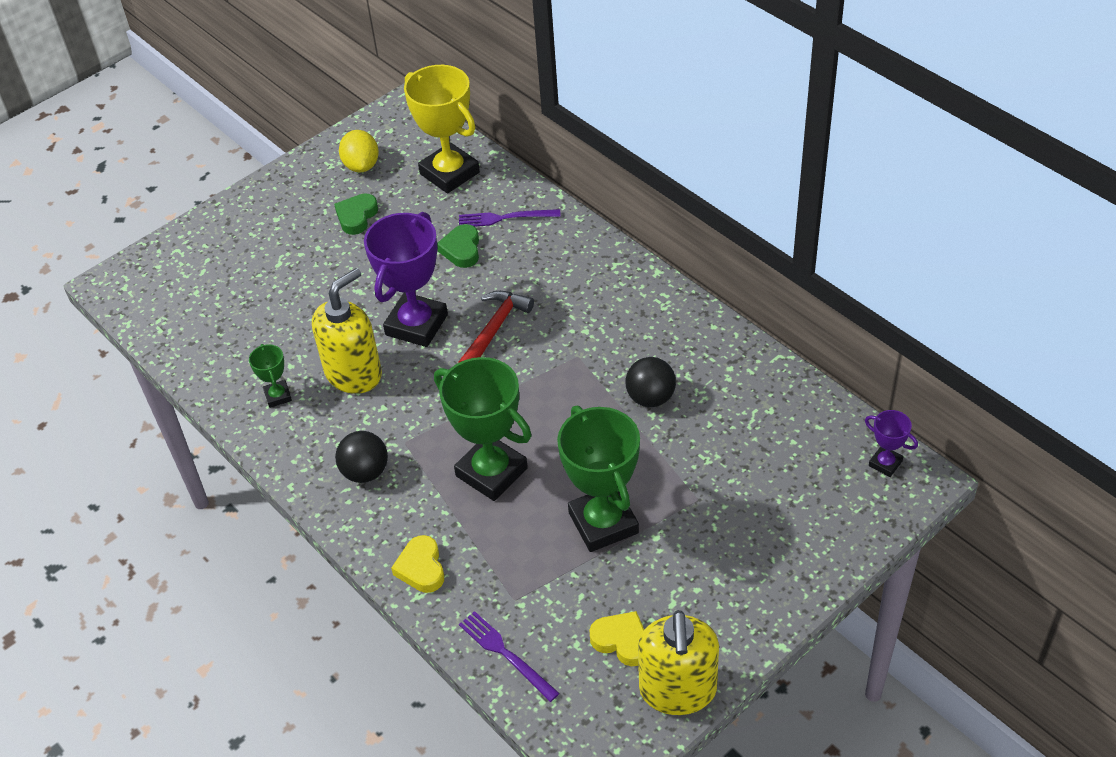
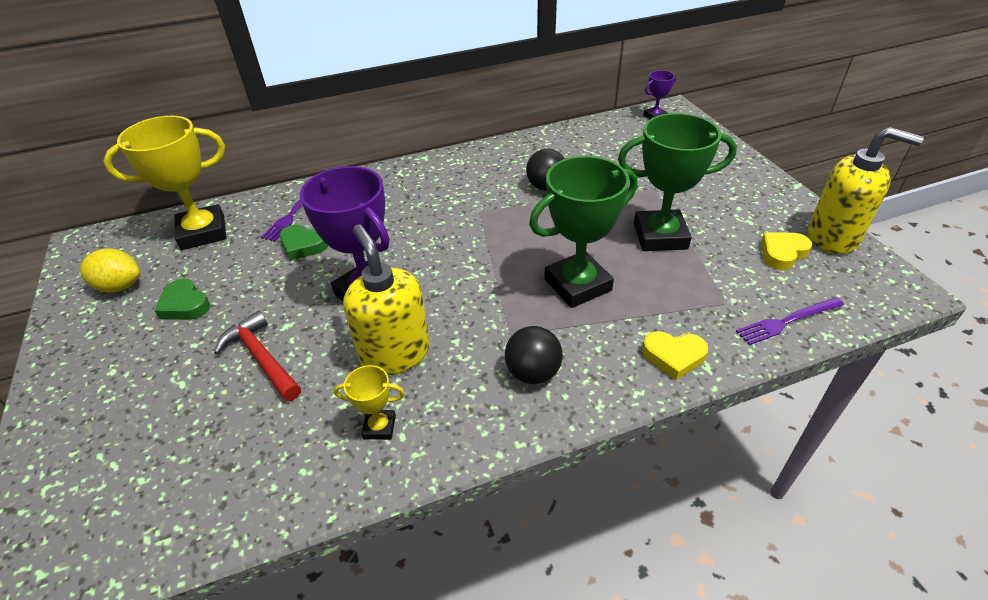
camera: 70 degrees left, 5 degrees down
green trophy [249,344,292,408] -> yellow trophy [334,365,405,440]
red hammer [458,291,534,363] -> red hammer moved to [214,311,301,401]

